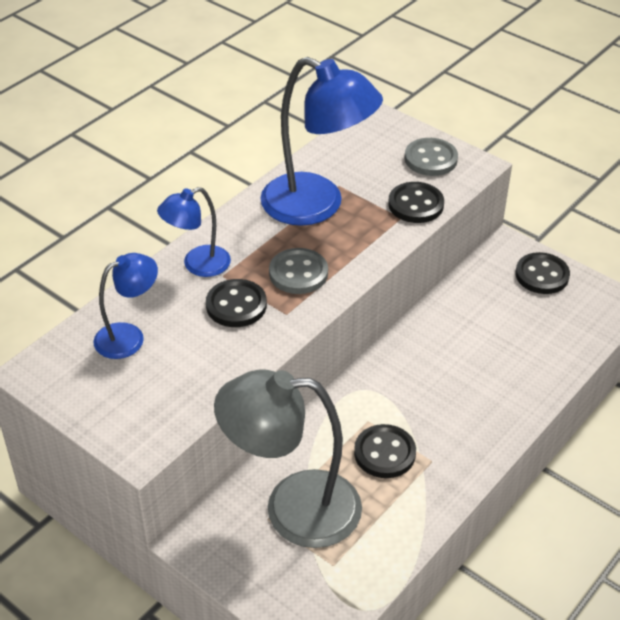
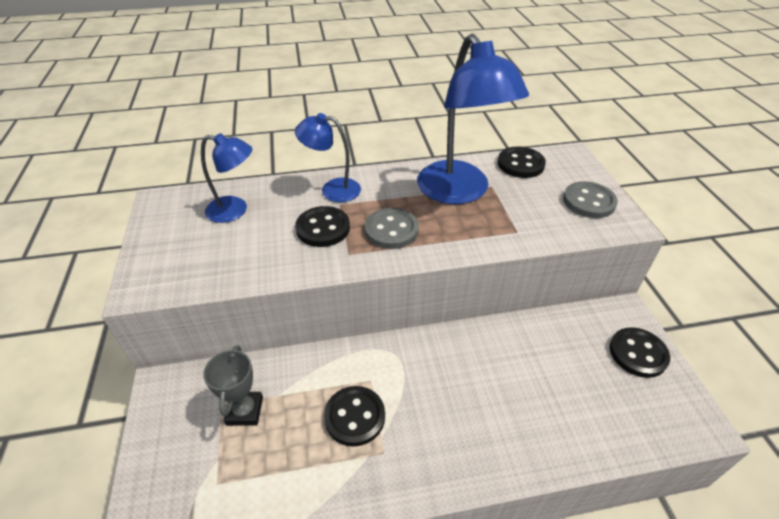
camera: 40 degrees right, 0 degrees up
grey lamp [214,369,362,548] -> grey trophy [203,345,263,426]
black button [388,182,444,223] -> black button moved to [498,147,546,178]

